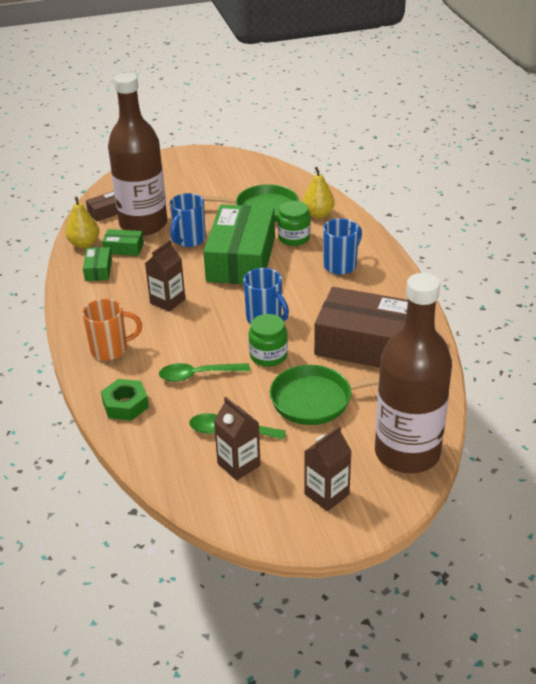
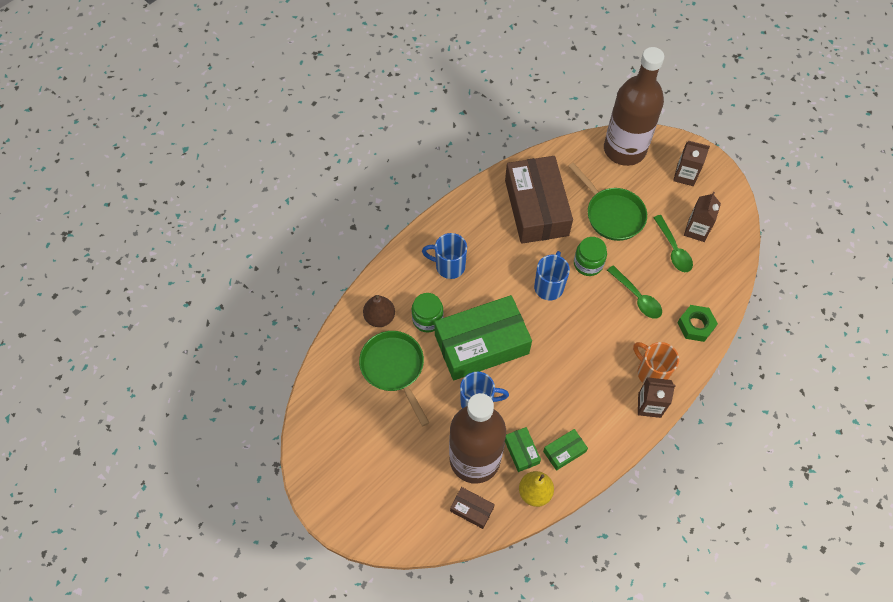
camera: 120 degrees left, 25 degrees up
brown carton [145,240,185,312] -> brown carton moved to [638,377,676,418]
yellow pear [302,167,334,219] -> brown pear [363,295,395,327]

